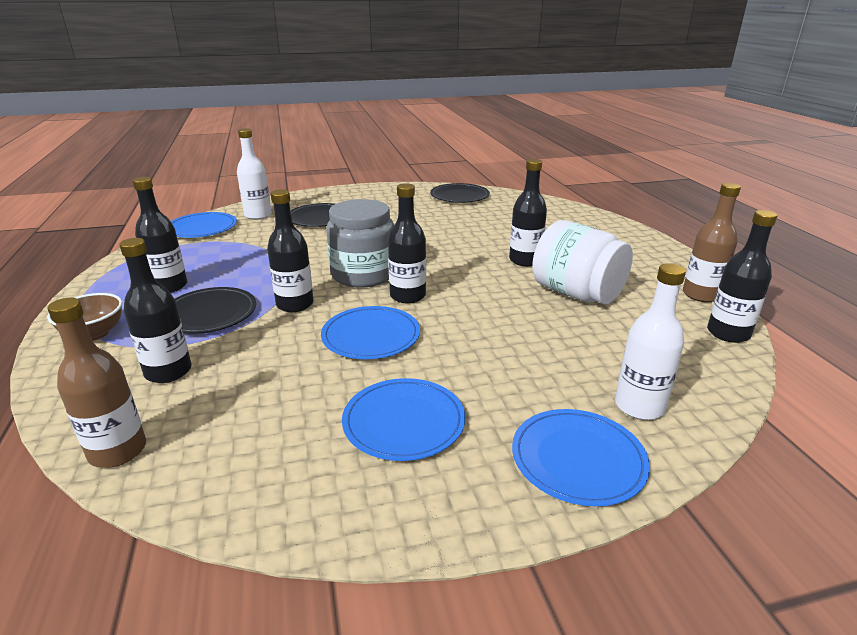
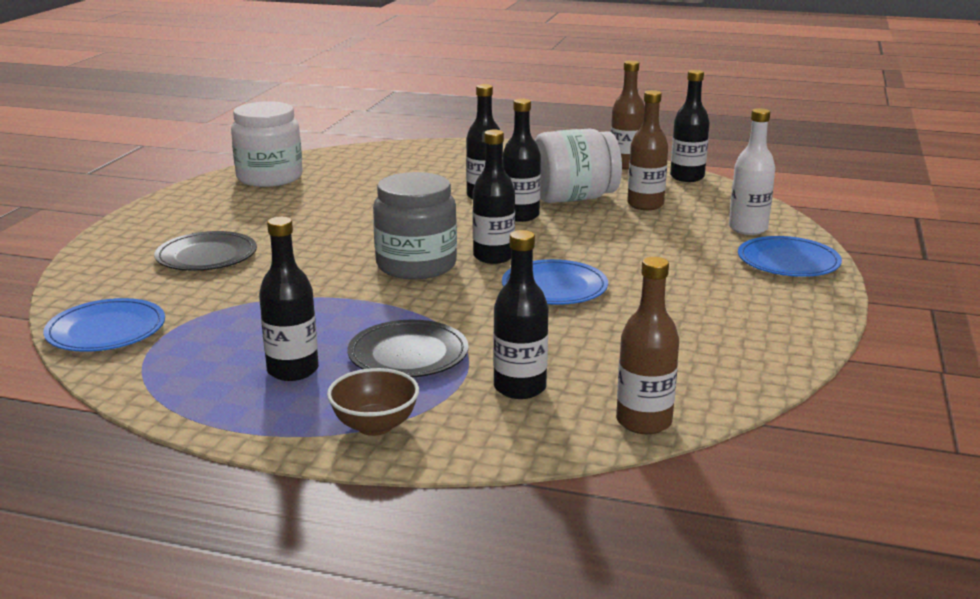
camera: 60 degrees left, 5 degrees down
white bottle [237,128,272,220] -> none
black bottle [267,189,314,312] -> black bottle moved to [502,99,541,222]
blue plate [342,378,466,461] -> none
black plate [430,183,490,203] -> white jar [231,101,303,187]
none -> brown bottle [627,90,668,210]

